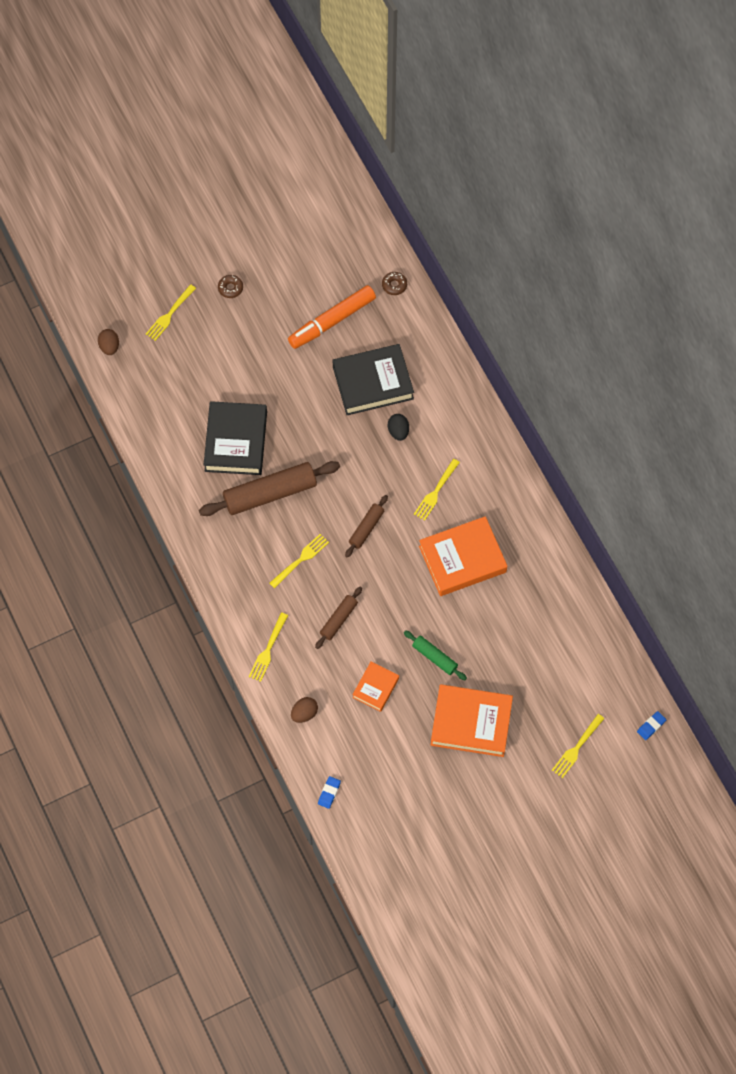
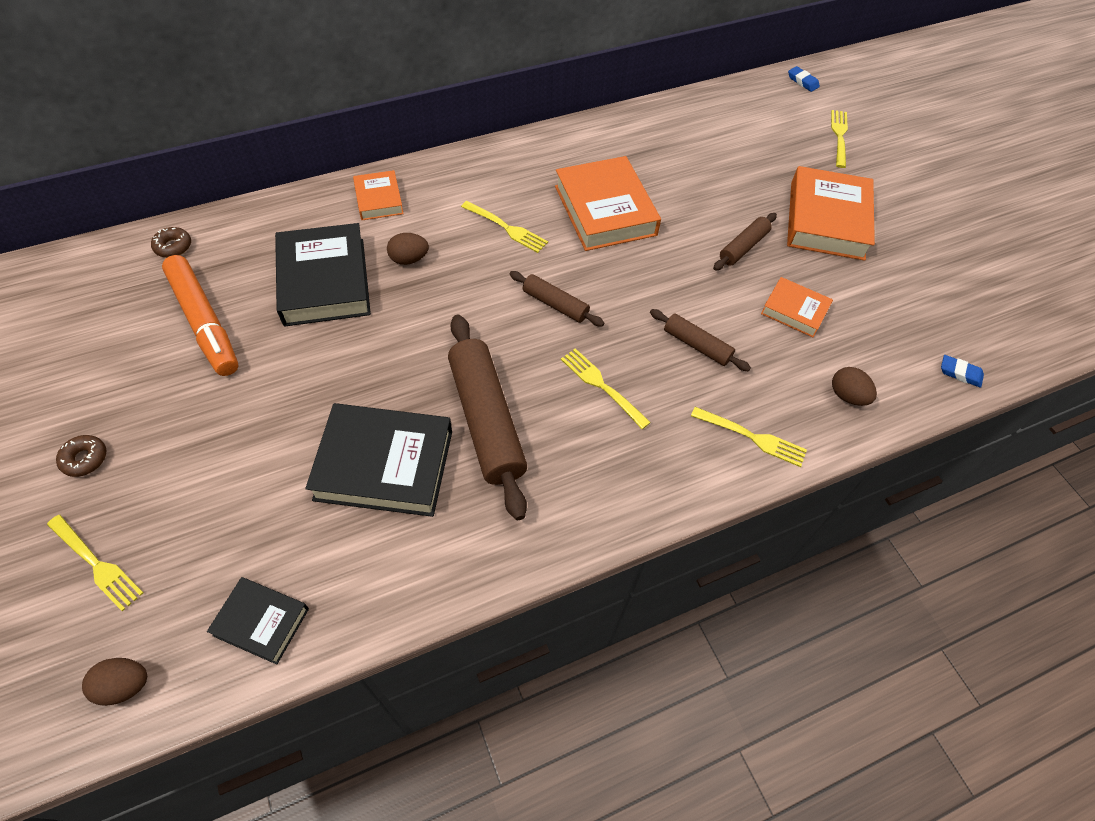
camera: 90 degrees left, 10 degrees down
black egg [388,414,409,441] -> brown egg [387,233,429,265]
green rolling pin [404,630,467,680] -> brown rolling pin [713,213,777,271]
yellow fork [552,714,605,778] -> yellow fork turned 120 degrees counterclockwise [831,110,848,168]
none -> black book [207,577,309,664]
none -> orange book [353,170,404,220]

